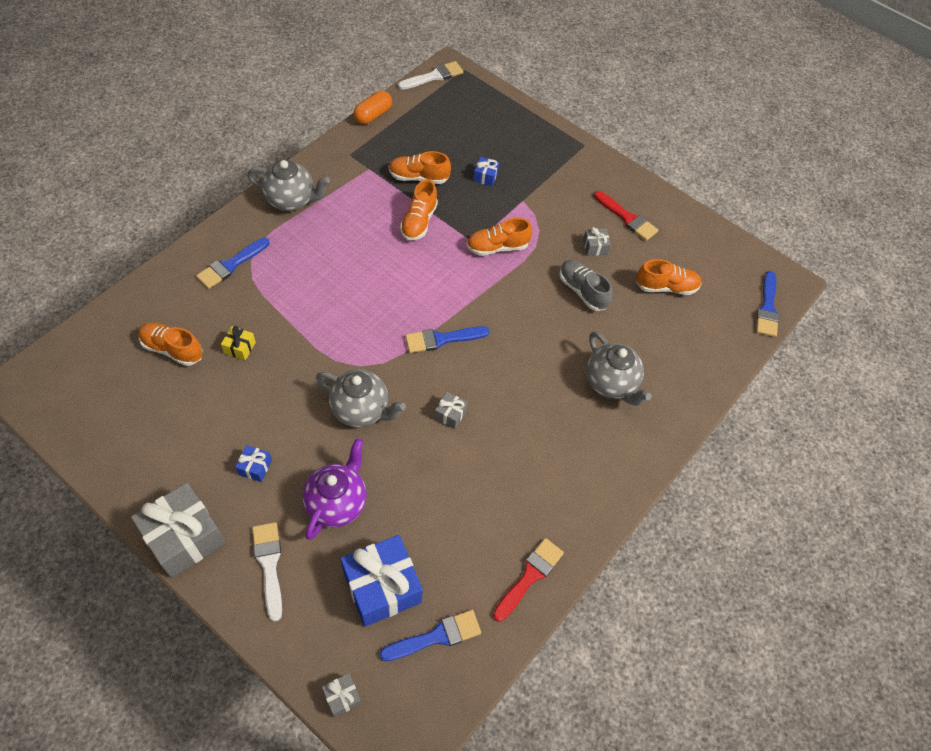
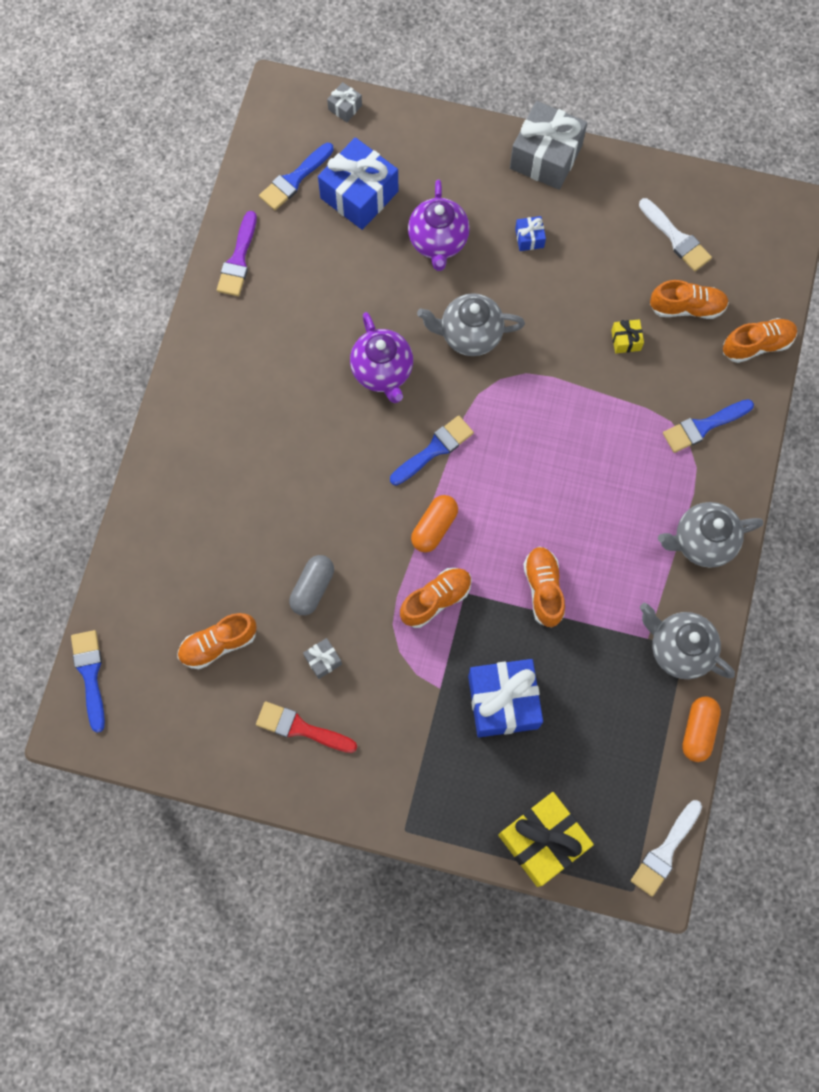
camera: 160 degrees right, 15 degrees up
blue brush [196,237,269,289] -> blue brush turned 135 degrees counterclockwise [663,399,754,453]
white brush [252,522,282,622] -> white brush moved to [639,198,712,271]
orange shoe [389,151,451,184] -> orange shoe moved to [723,318,797,363]
grey gift [434,392,468,429] -> purple teapot [350,312,413,403]
blue gift [473,157,499,187] -> blue gift [468,659,543,737], size x2.24
red brush [493,538,564,622] -> purple brush [217,211,257,296]
grey shoe [559,260,613,311] -> grey capsule [289,555,334,615]
grey teapot [586,331,652,406] -> grey teapot moved to [640,603,735,679]
none -> orange capsule [411,495,458,552]
none -> yellow gift [498,792,594,887]

